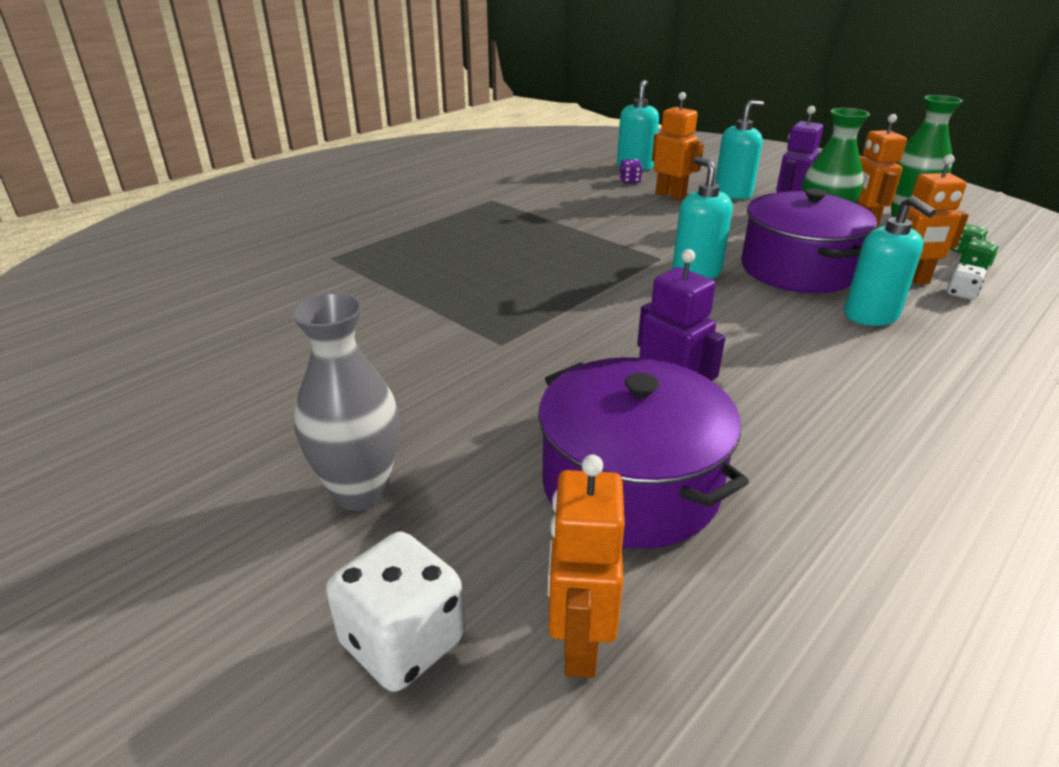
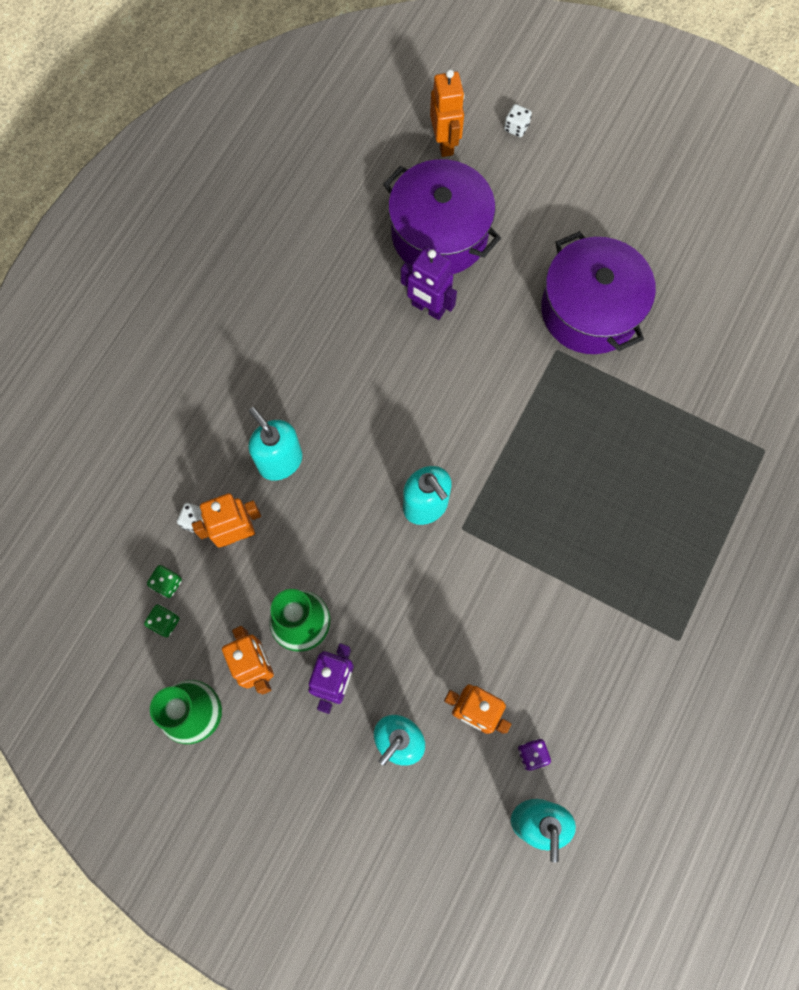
camera: 165 degrees right, 40 degrees up
grey vase [291,292,399,511] -> none
white dice [326,532,465,692] -> white dice [504,104,532,137], size x0.51
purple pot [741,188,877,293] -> purple pot moved to [541,231,656,354]

